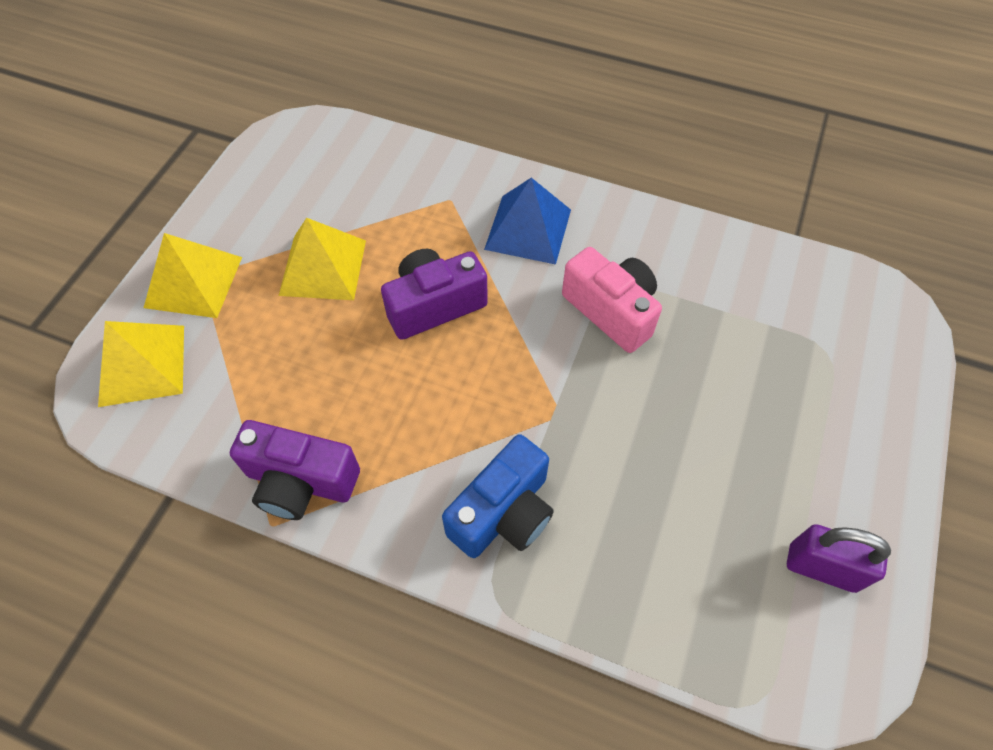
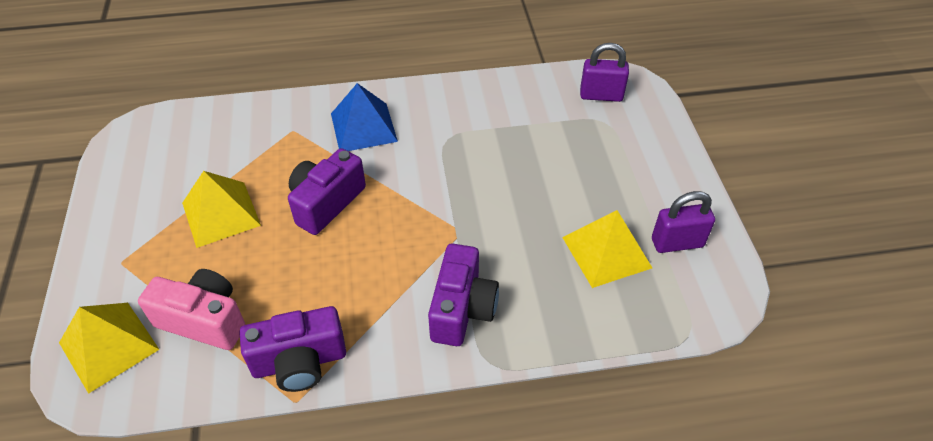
camera: 30 degrees left, 10 degrees down
yellow pyramid [144,233,242,318] -> yellow pyramid moved to [562,210,652,288]
blue camera [442,434,554,558] -> purple camera [428,244,499,346]
pink camera [562,247,662,353] -> pink camera moved to [138,269,246,350]
none -> purple padlock [580,43,629,102]

